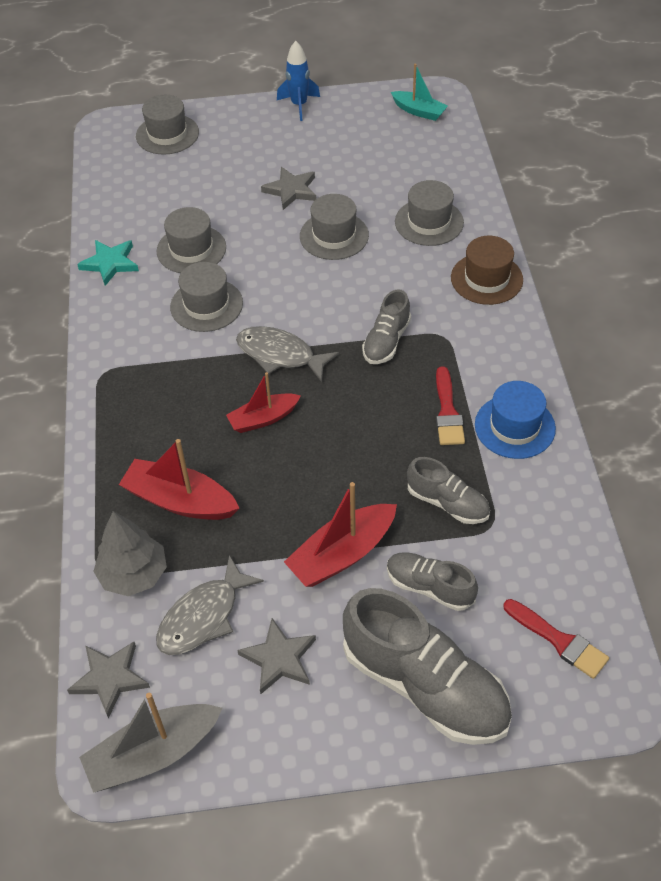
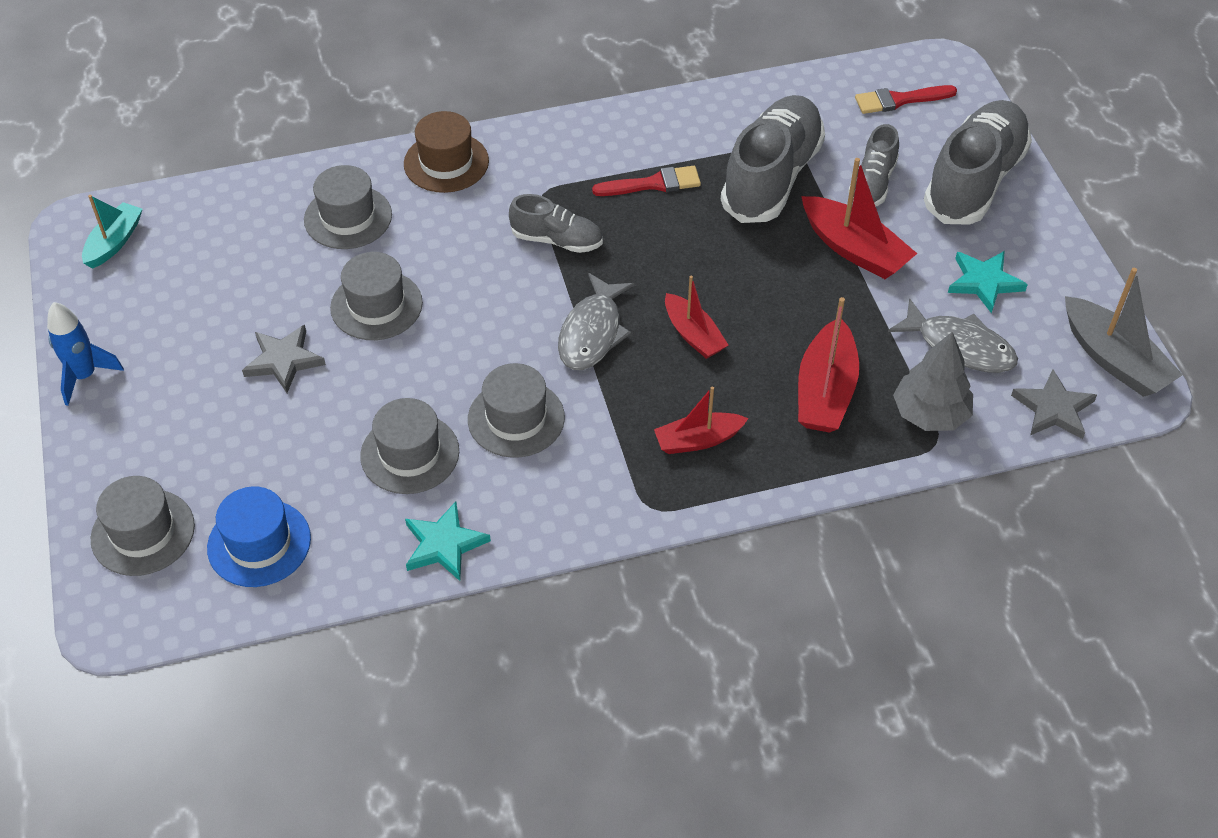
camera: 100 degrees left, 0 degrees up
grey star [237,618,316,694] -> turquoise star [948,251,1028,313]
grey shoe [407,457,490,524] -> grey shoe [721,95,825,223], size x1.87
blue hat [475,381,556,459] -> blue hat moved to [207,486,311,587]
red brush [504,599,609,679] -> red brush turned 135 degrees counterclockwise [855,85,957,114]
none -> red boat [654,387,749,454]

